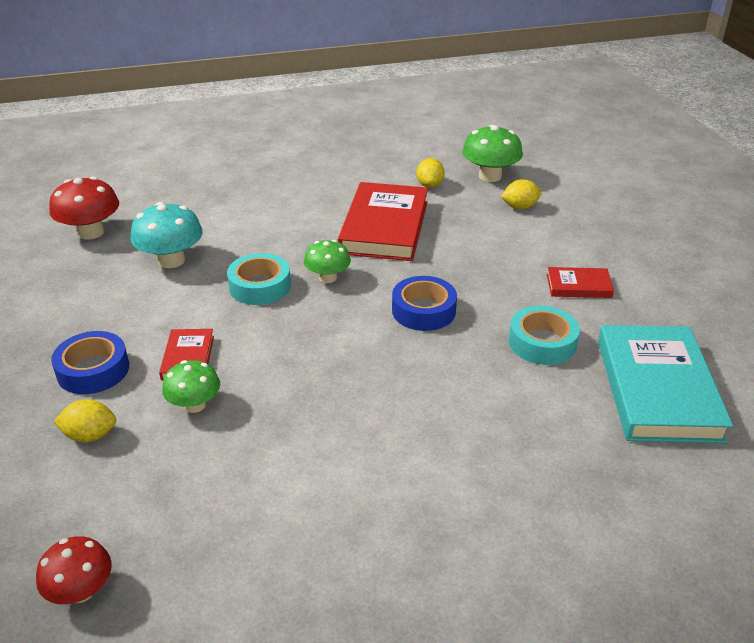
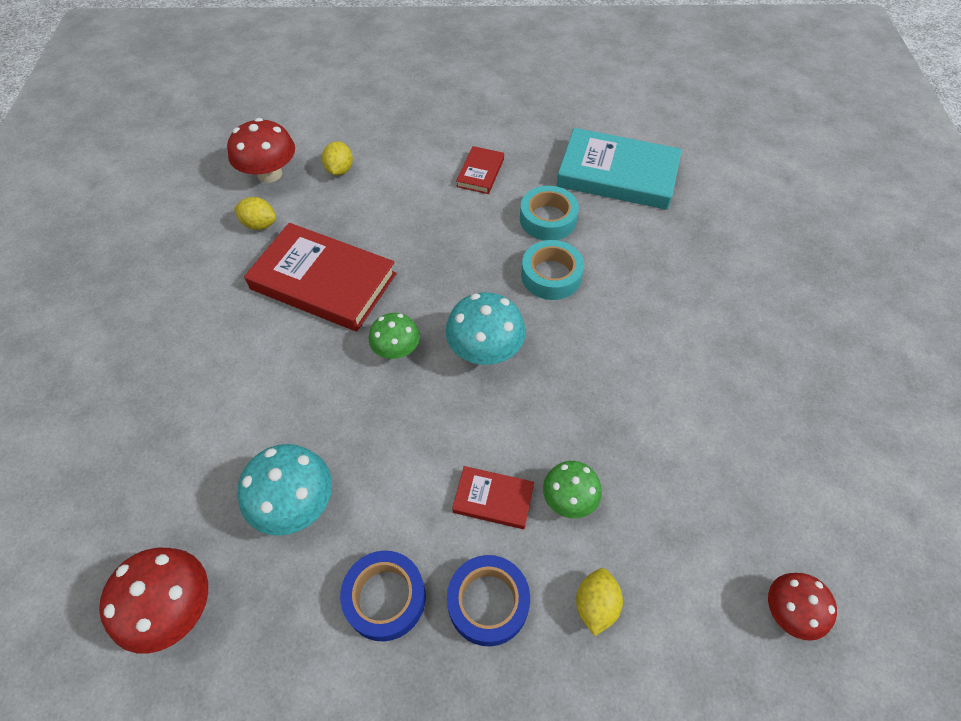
camera: 75 degrees left, 20 degrees up
turquoise tape [227,253,291,305] -> turquoise tape moved to [521,240,584,300]
blue tape [392,276,457,331] -> blue tape moved to [340,551,426,641]
green mushroom [462,125,523,182] -> red mushroom [227,118,295,183]
none -> turquoise mushroom [445,292,526,365]

